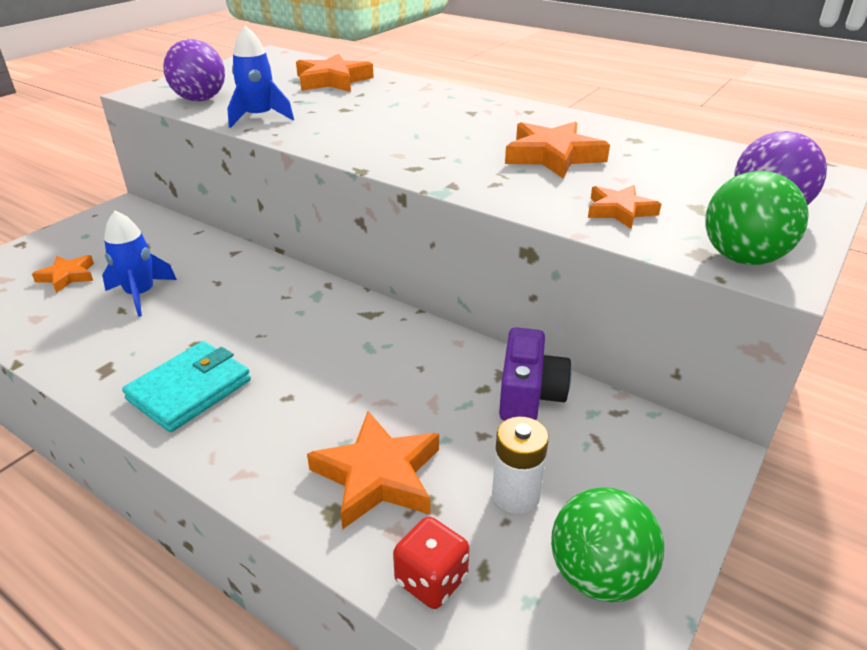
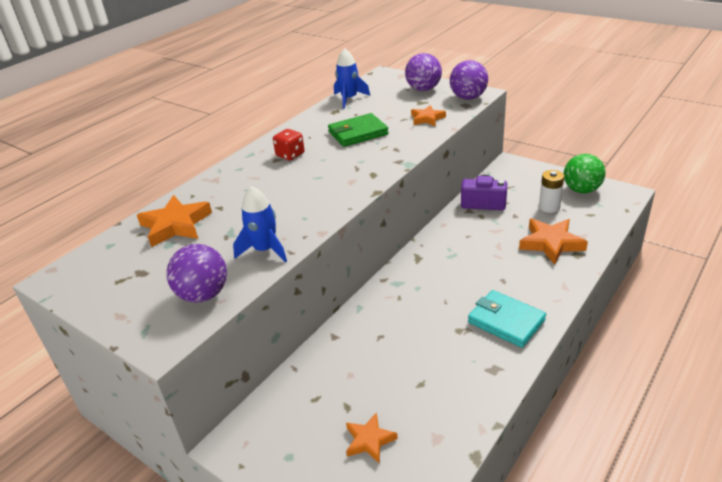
camera: 85 degrees left, 0 degrees up
blue rocket [102,210,177,317] -> blue rocket moved to [334,48,370,109]
red dice [393,516,470,609] -> red dice moved to [273,129,305,160]
orange star [505,121,610,179] -> green wallet [328,113,389,147]
green ball [705,171,809,265] -> purple ball [450,60,488,100]

